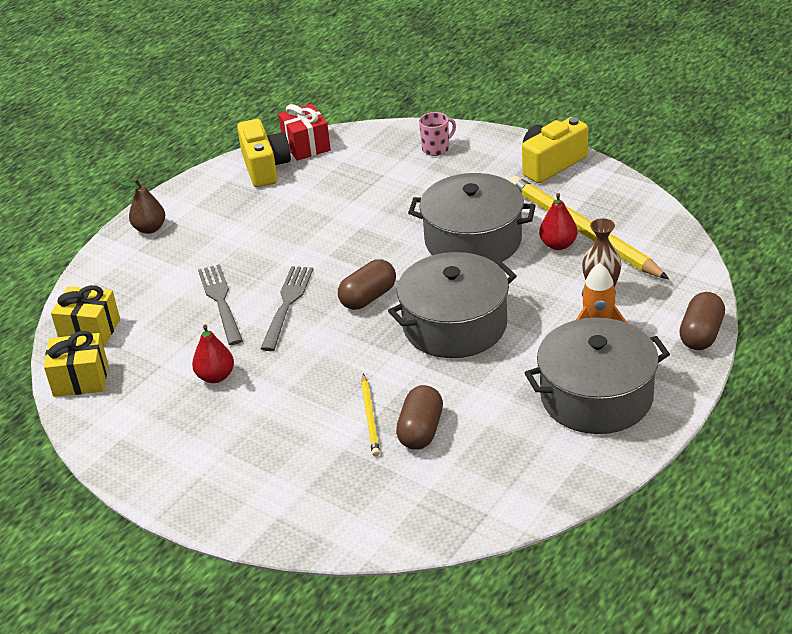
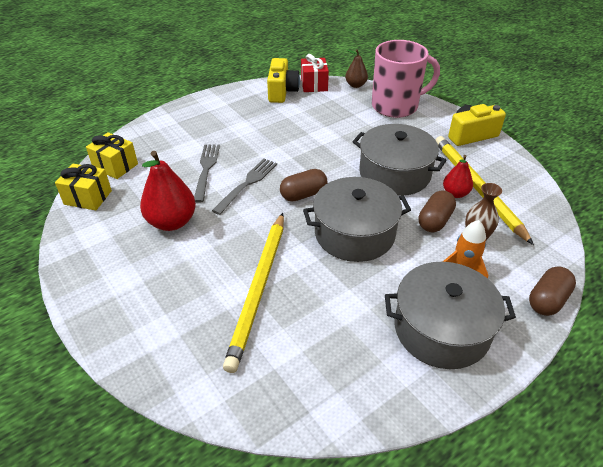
camera: 15 degrees right, 5 degrees up
brown pear [120,179,165,234] -> brown pear moved to [345,49,368,88]
red pear [192,325,234,383] -> red pear [140,151,196,231], size x1.73
yellow pencil [361,374,380,457] -> yellow pencil [223,213,284,373], size x2.18
brown capsule [396,385,443,450] -> brown capsule moved to [419,190,456,232]
pink mug [419,112,456,156] -> pink mug [372,40,440,118], size x2.45

